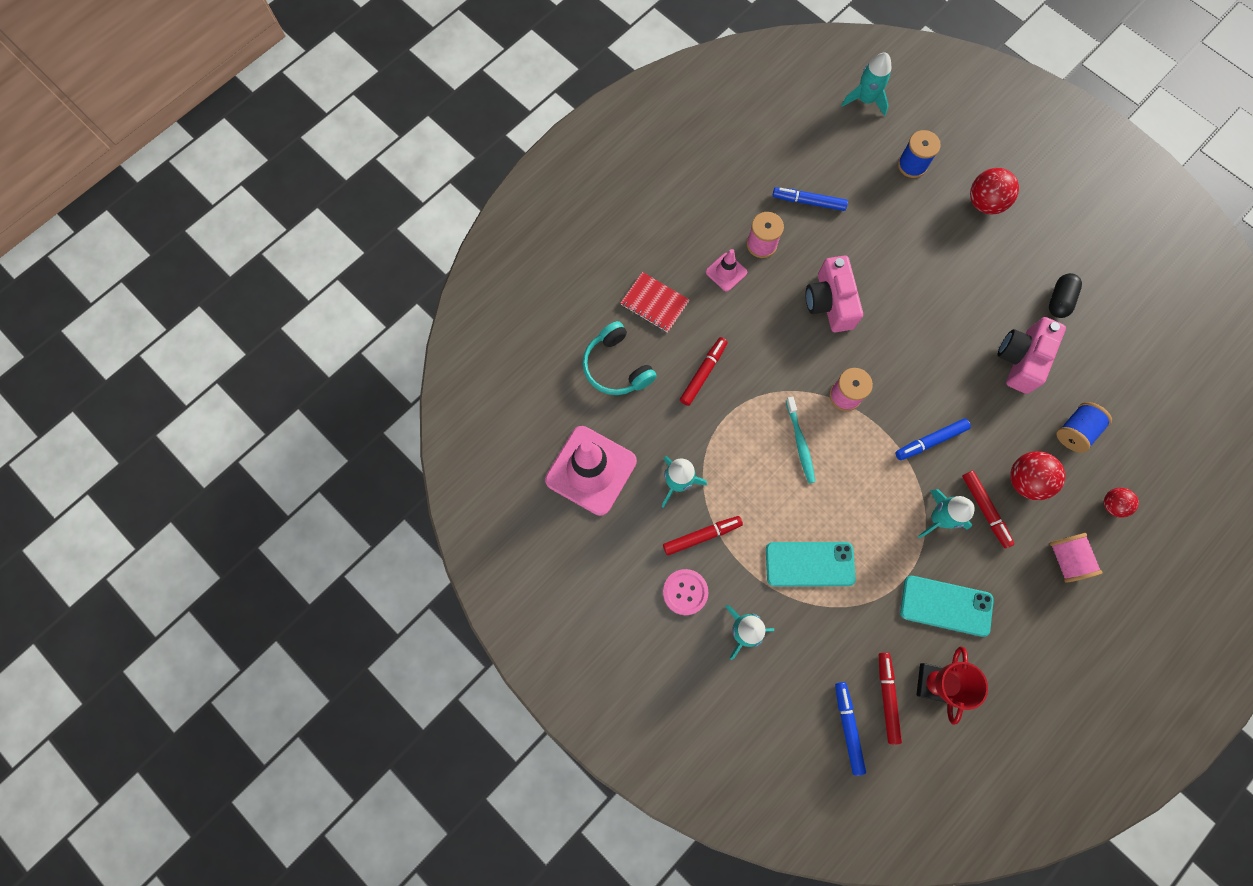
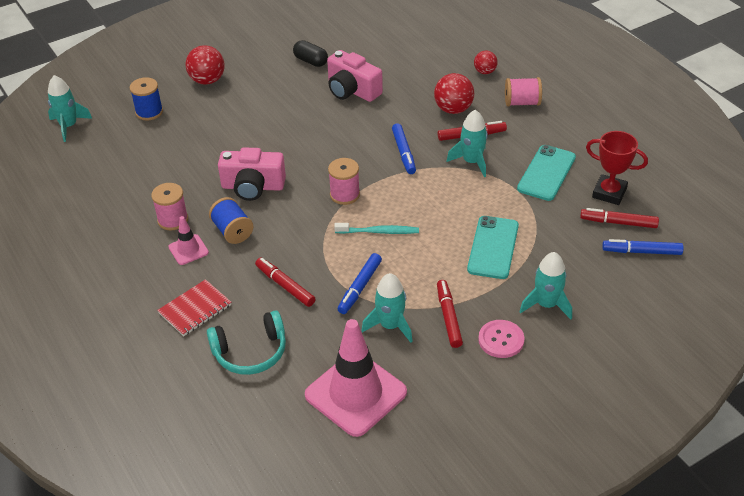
camera: 75 degrees left, 30 degrees down
blue marker [773,187,848,211] -> blue marker moved to [338,253,382,314]
blue spool [1057,402,1112,453] -> blue spool moved to [209,197,253,244]

